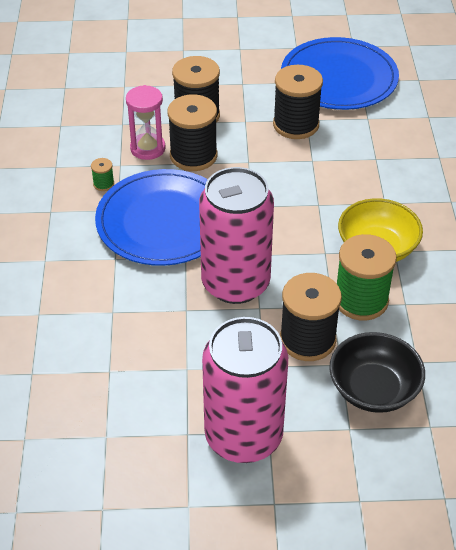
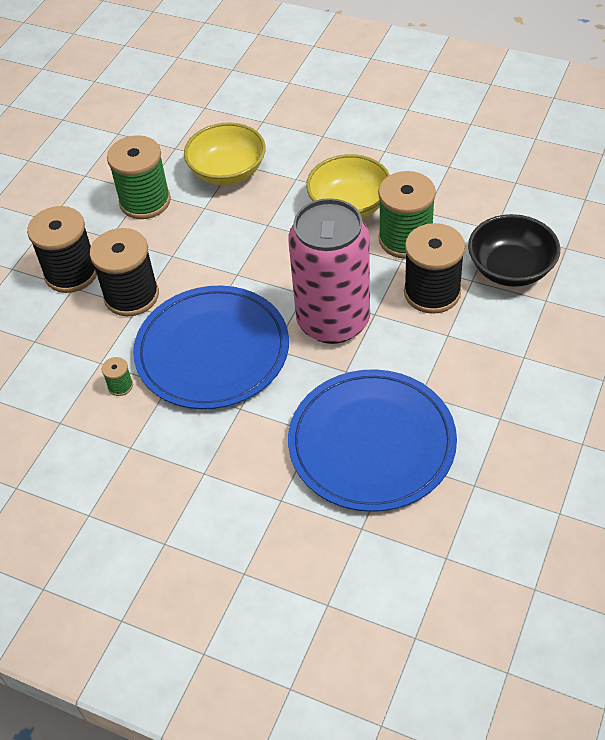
camera: 60 degrees left, 5 degrees up
pink hourglass [126,85,166,160] -> none
pink can [202,317,288,463] -> none
black spool [273,65,323,139] -> green spool [107,135,171,219]
blue plate [281,37,399,110] -> blue plate moved to [288,369,457,512]
none -> yellow bowl [184,122,266,185]

